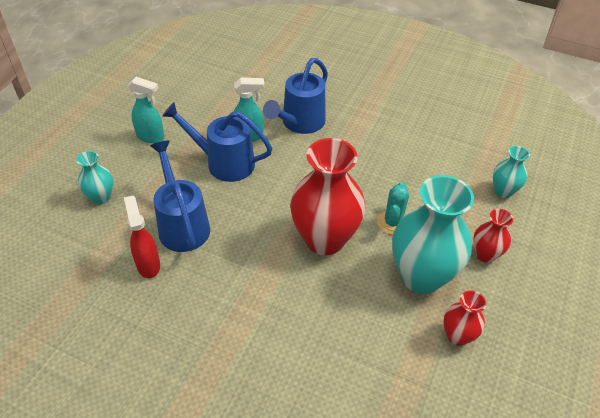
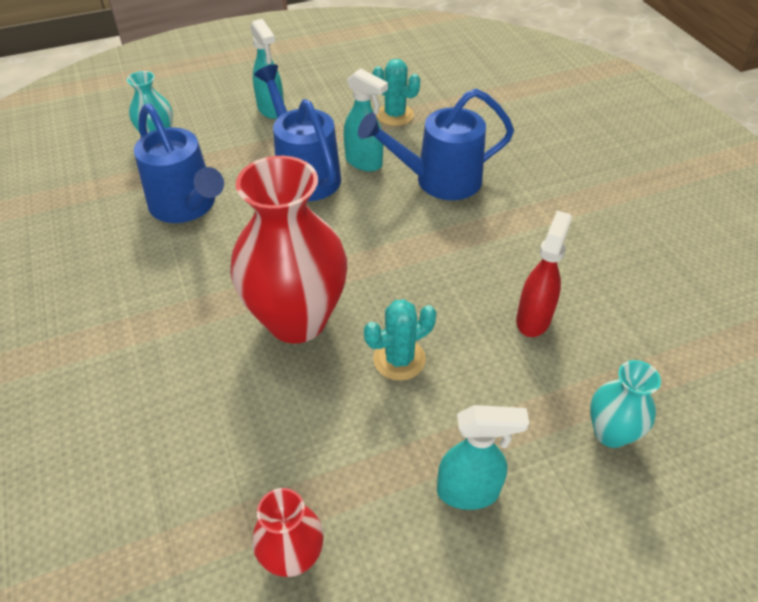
camera: 45 degrees right, 0 degrees up
red spray bottle [124,196,160,278] -> red spray bottle moved to [516,211,572,337]
blue watering can [150,140,210,252] -> blue watering can turned 120 degrees clockwise [134,104,224,223]
turquoise vase [392,175,474,294] -> none
red vase [473,209,513,263] -> turquoise spray bottle [437,405,529,510]
none -> turquoise cactus [373,59,420,126]

